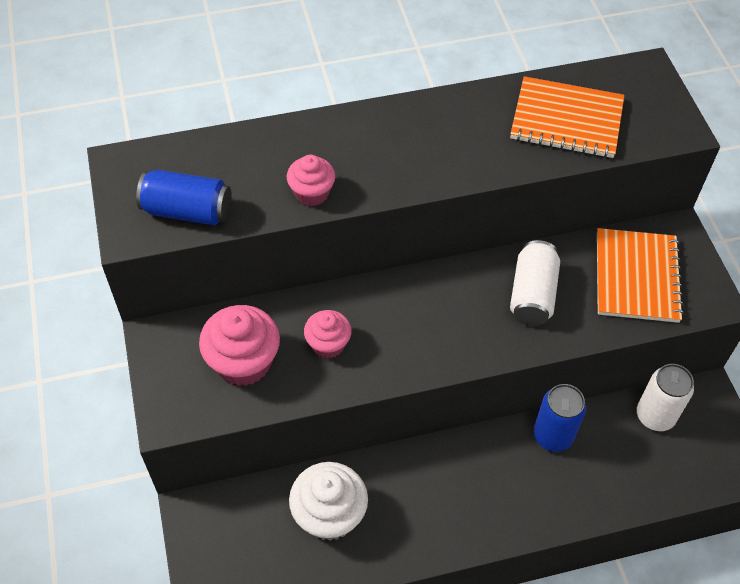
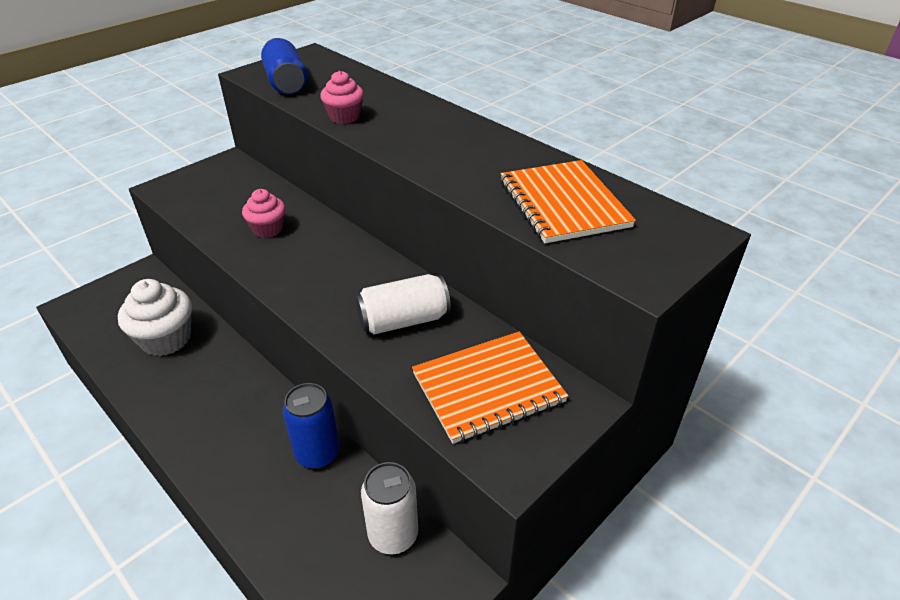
camera: 60 degrees right, 15 degrees down
pink cupcake [199,305,280,386] -> none

